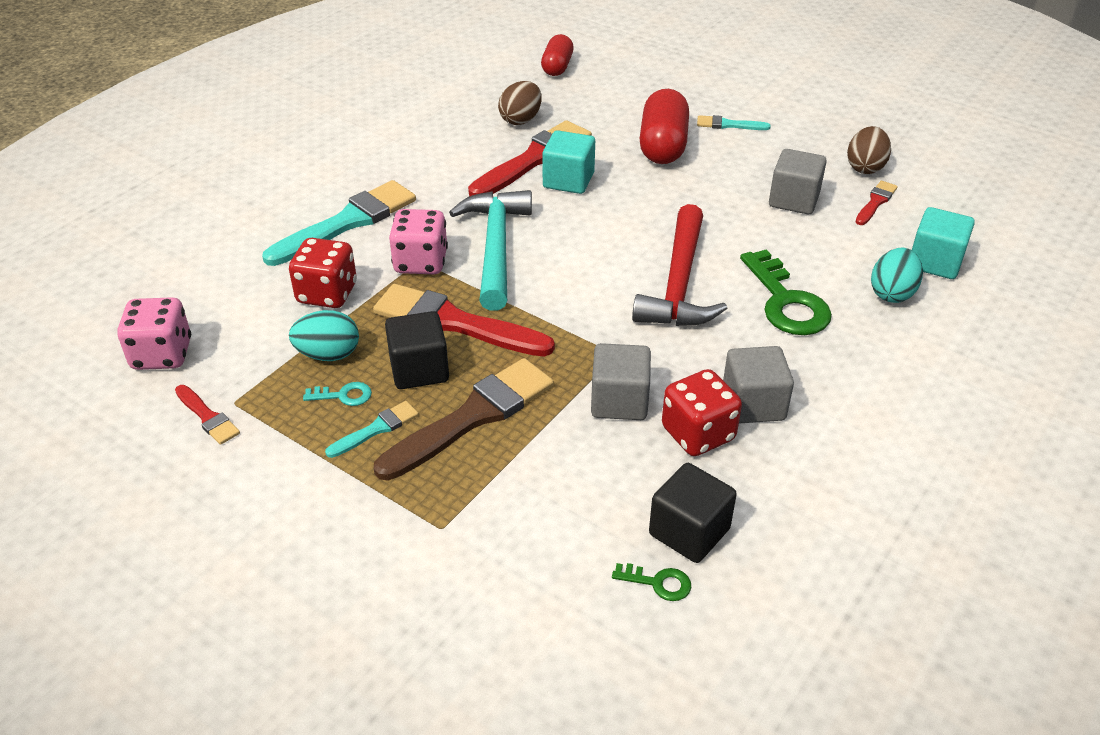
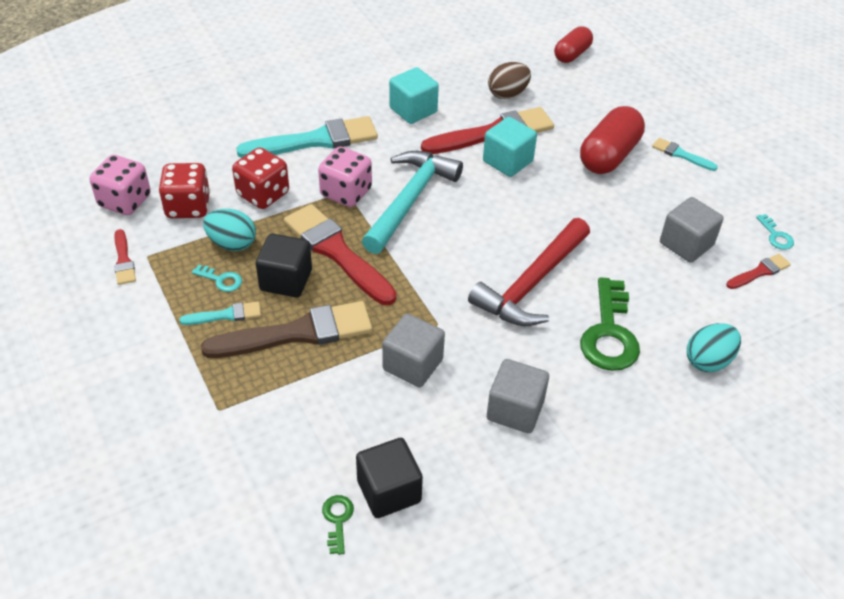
camera: 25 degrees right, 5 degrees up
green key [612,563,691,601] -> green key turned 135 degrees counterclockwise [322,495,354,555]
red dice [662,369,742,456] -> red dice moved to [159,163,210,218]
brown egg [847,126,891,174] -> turquoise key [756,214,794,250]
turquoise cube [912,207,975,279] -> turquoise cube moved to [389,67,439,124]

